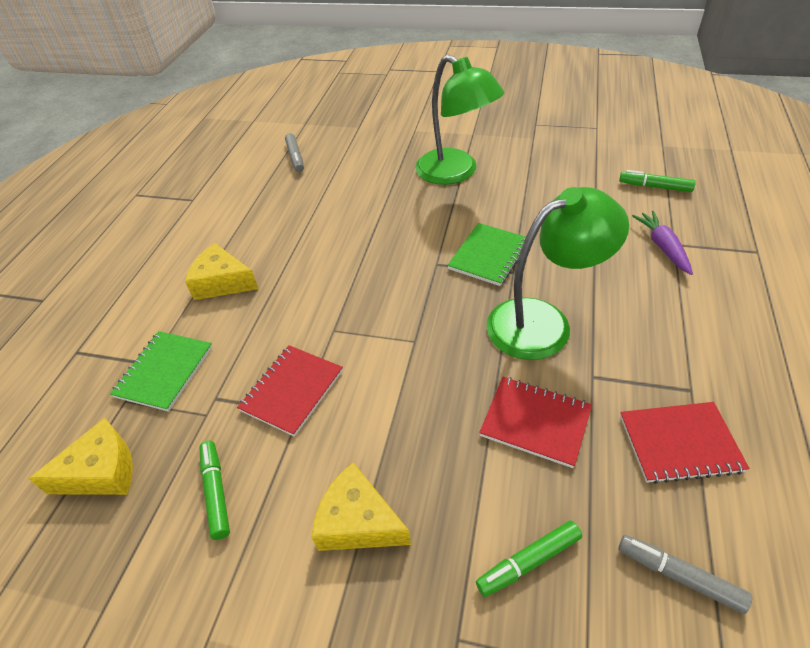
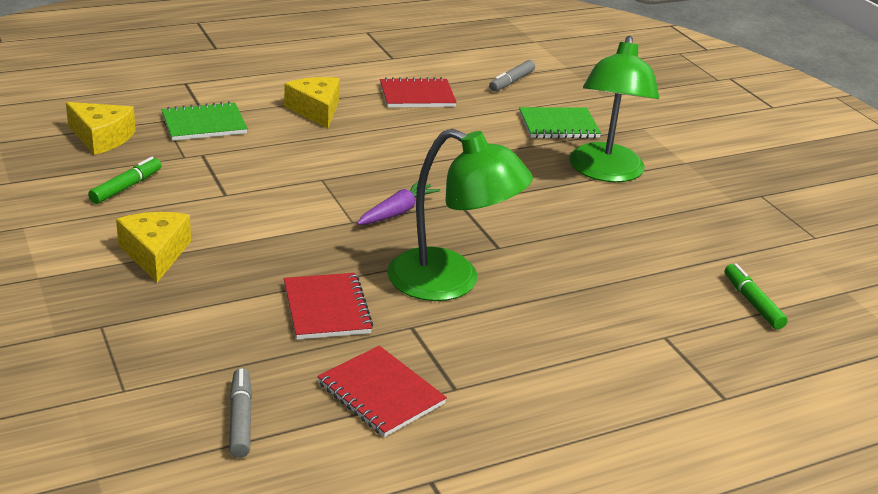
camera: 45 degrees right, 15 degrees down
red notebook [237,345,343,437] -> red notebook moved to [380,77,457,108]
green notebook [447,223,526,286] -> green notebook moved to [519,107,601,138]
green marker [476,520,582,597] -> none
purple carrot [632,211,693,275] -> purple carrot moved to [357,182,441,225]

